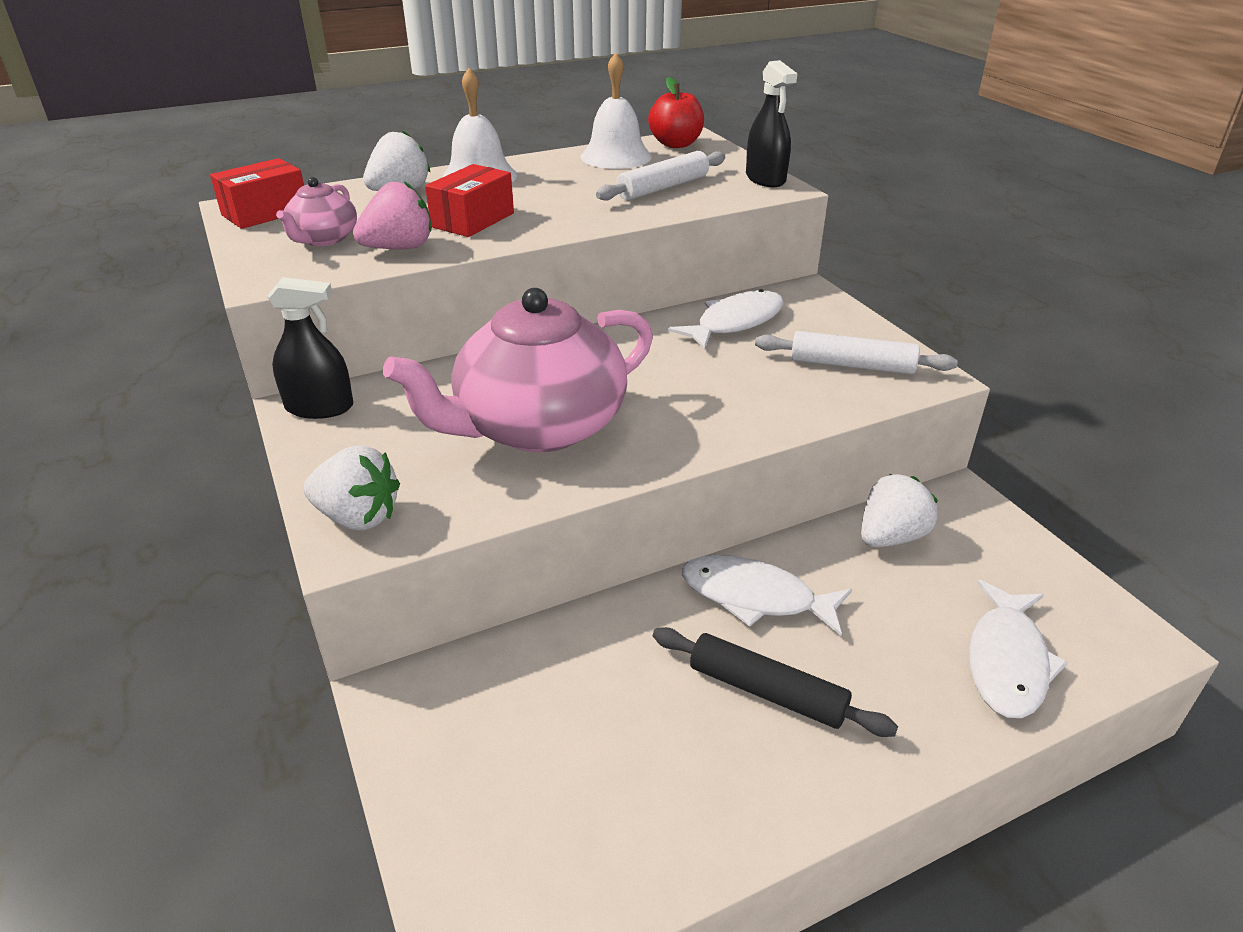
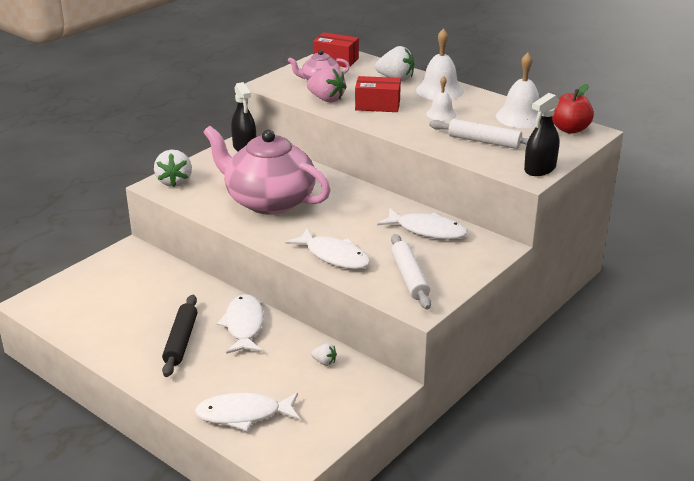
camera: 65 degrees right, 5 degrees down
white strawberry [861,474,938,547] -> white strawberry [311,343,337,366], size x0.51
none -> white fish [285,228,370,269]
none -> white bell [426,76,457,121]

